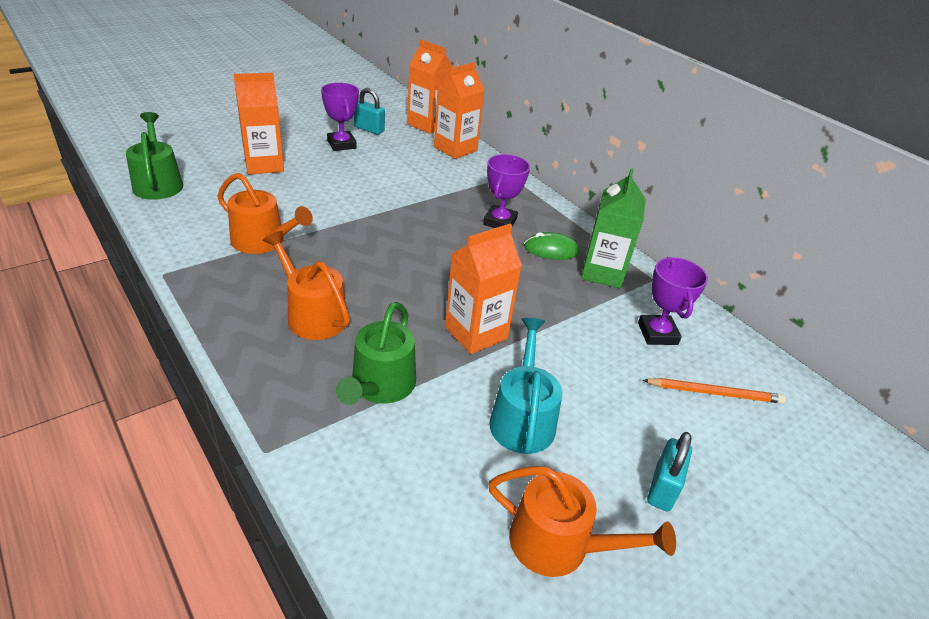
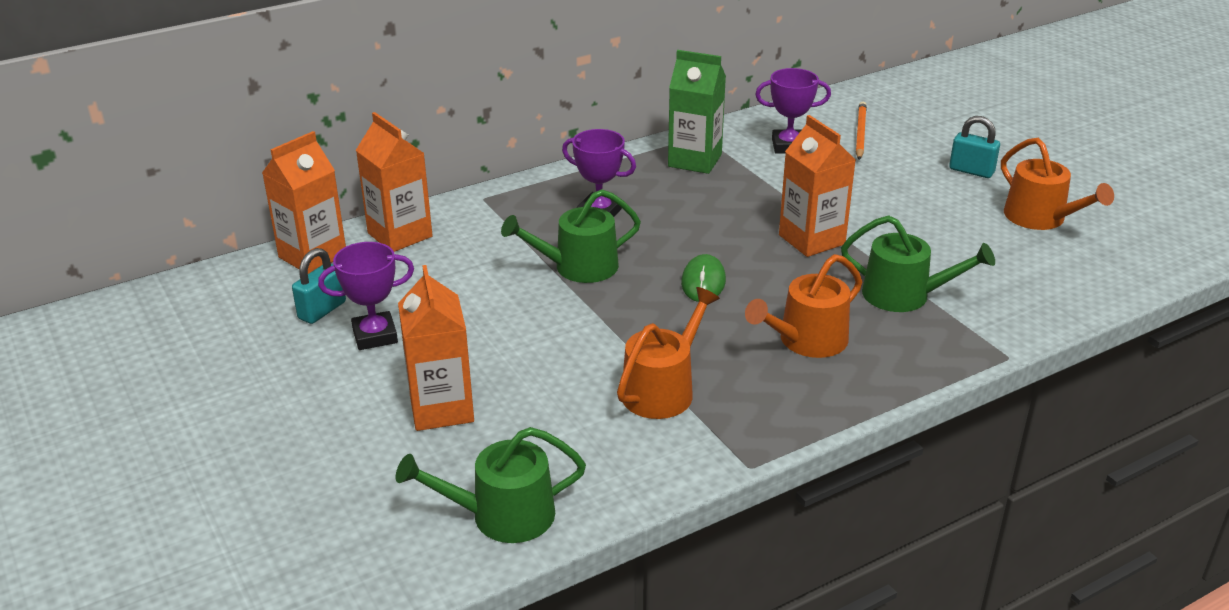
camera: 80 degrees left, 5 degrees down
orange watering can [488,466,676,577] -> orange watering can turned 120 degrees clockwise [1001,138,1114,230]
turquoise watering can [489,318,562,454] -> none
green mouse [524,232,580,260] -> green mouse moved to [681,254,726,302]
none -> green watering can [501,189,641,283]

